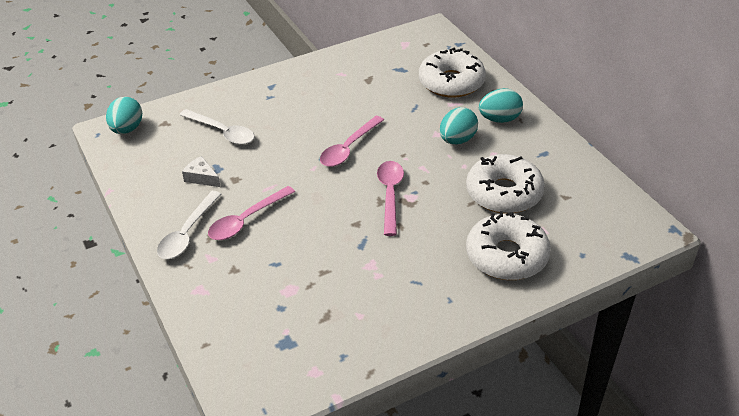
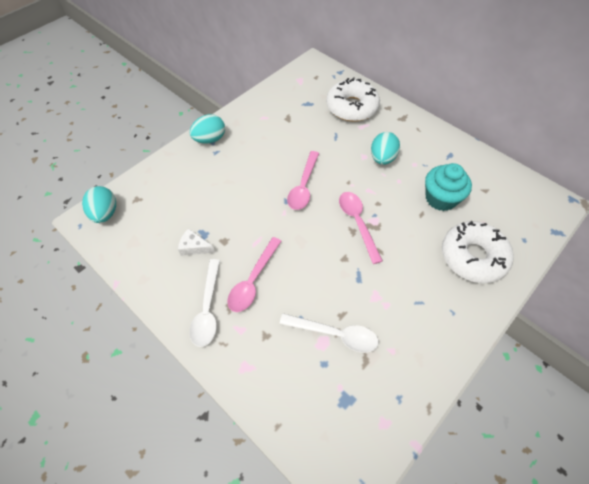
camera: 20 degrees left, 15 degrees up
white spoon [180,109,255,145] -> white spoon moved to [279,313,378,353]
white donut [466,154,545,214] -> turquoise cupcake [425,163,472,211]
turquoise egg [479,88,523,123] -> turquoise egg moved to [190,114,225,143]

